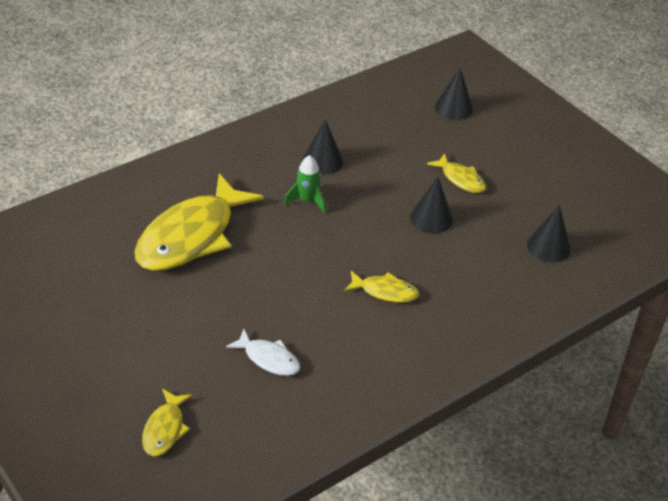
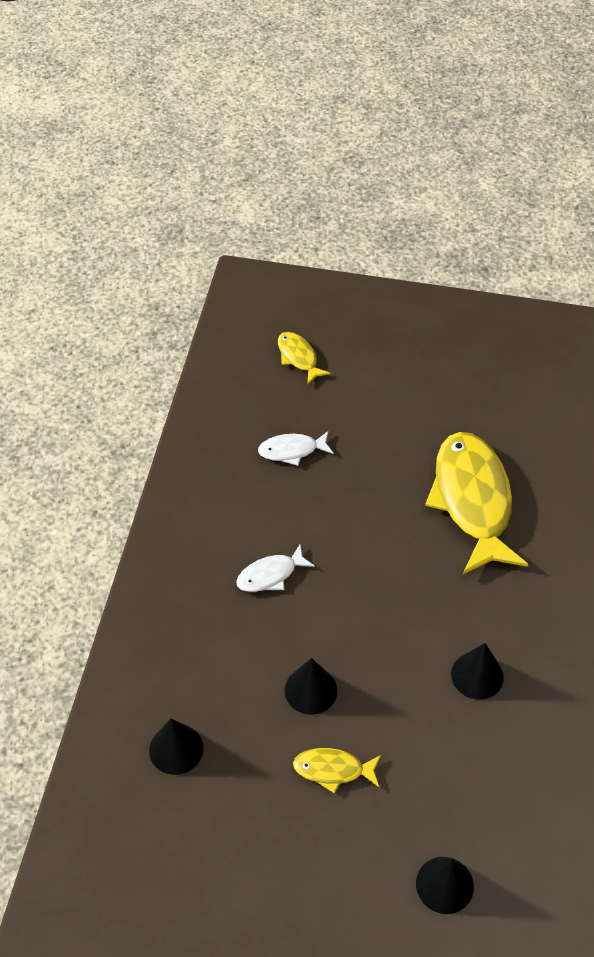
camera: 140 degrees right, 10 degrees up
green rocket [284,155,326,213] -> none
yellow fish [344,271,419,303] -> white fish [236,544,315,592]

